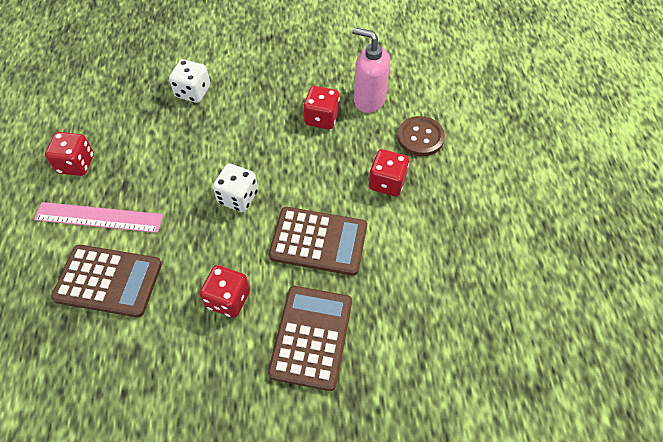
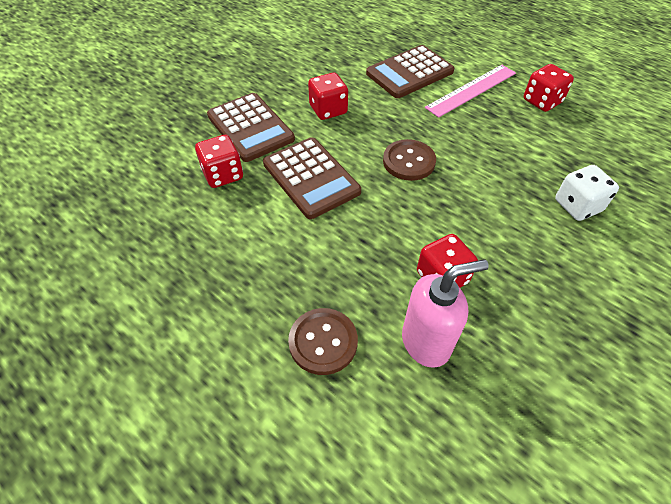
camera: 135 degrees right, 5 degrees down
white dice [213,163,258,212] -> brown button [383,139,436,181]
brown calculator [269,207,367,276] -> brown calculator turned 90 degrees counterclockwise [263,137,361,219]
red dice [369,149,409,196] -> red dice moved to [195,135,243,188]

